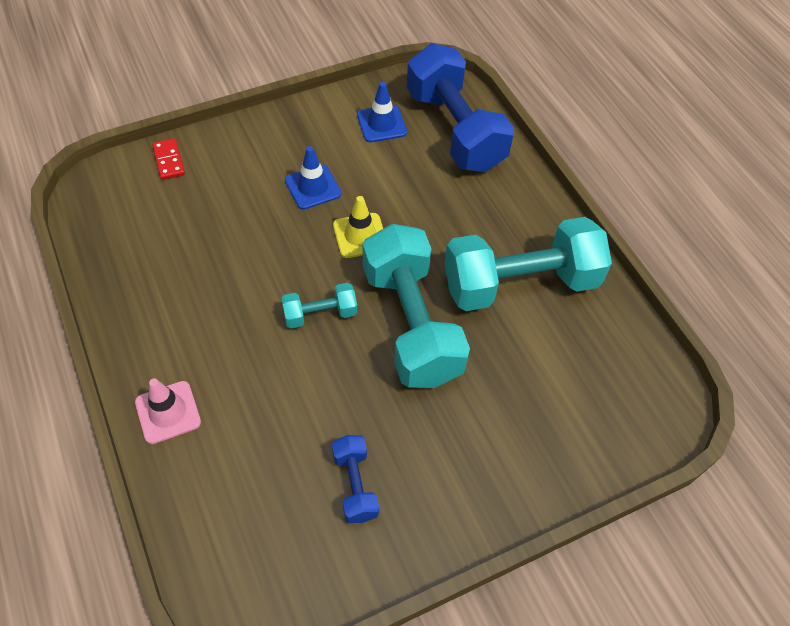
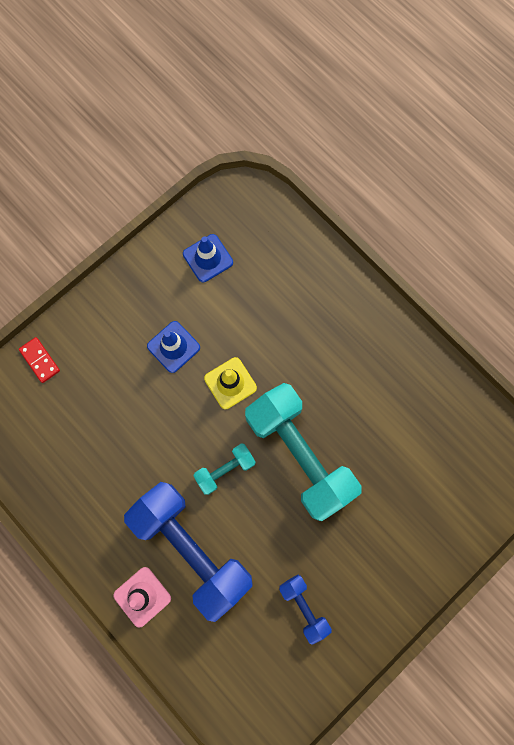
camera: 15 degrees left, 20 degrees up
blue dumbbell [407,43,514,172] -> blue dumbbell moved to [124,482,252,622]
turquoise dumbbell [444,217,612,311] -> none

